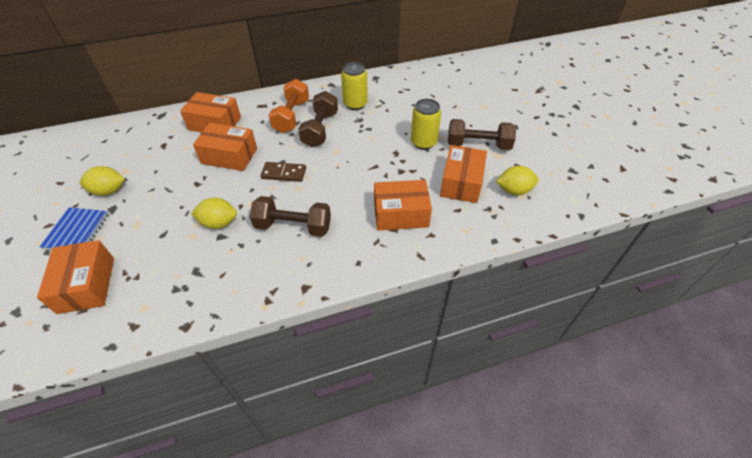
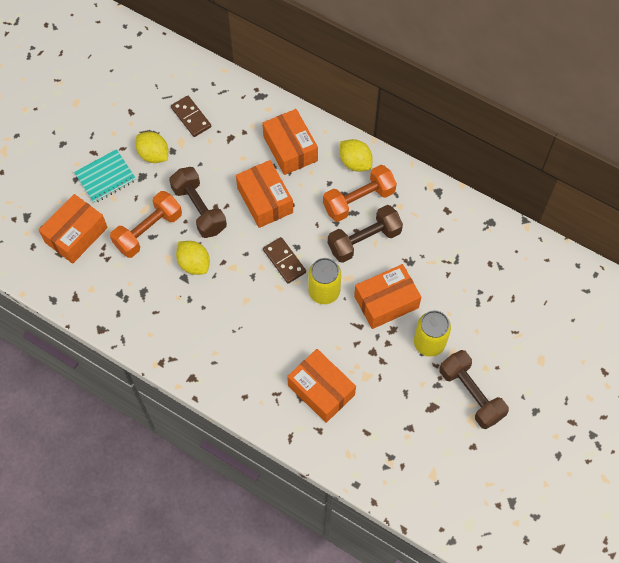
camera: 50 degrees right, 15 degrees up
blue notebook [40,207,109,250] -> turquoise notebook [74,149,136,203]
brown dumbbell [249,196,331,237] -> brown dumbbell moved to [169,167,227,238]
yellow can [341,62,368,110] -> yellow can moved to [308,258,341,304]
orange box [440,145,487,203] -> orange box moved to [354,264,421,329]
yellow lemon [496,166,539,195] -> yellow lemon moved to [340,139,372,172]
none -> orange dumbbell [110,191,182,258]
none -> brown domino [171,96,211,137]

